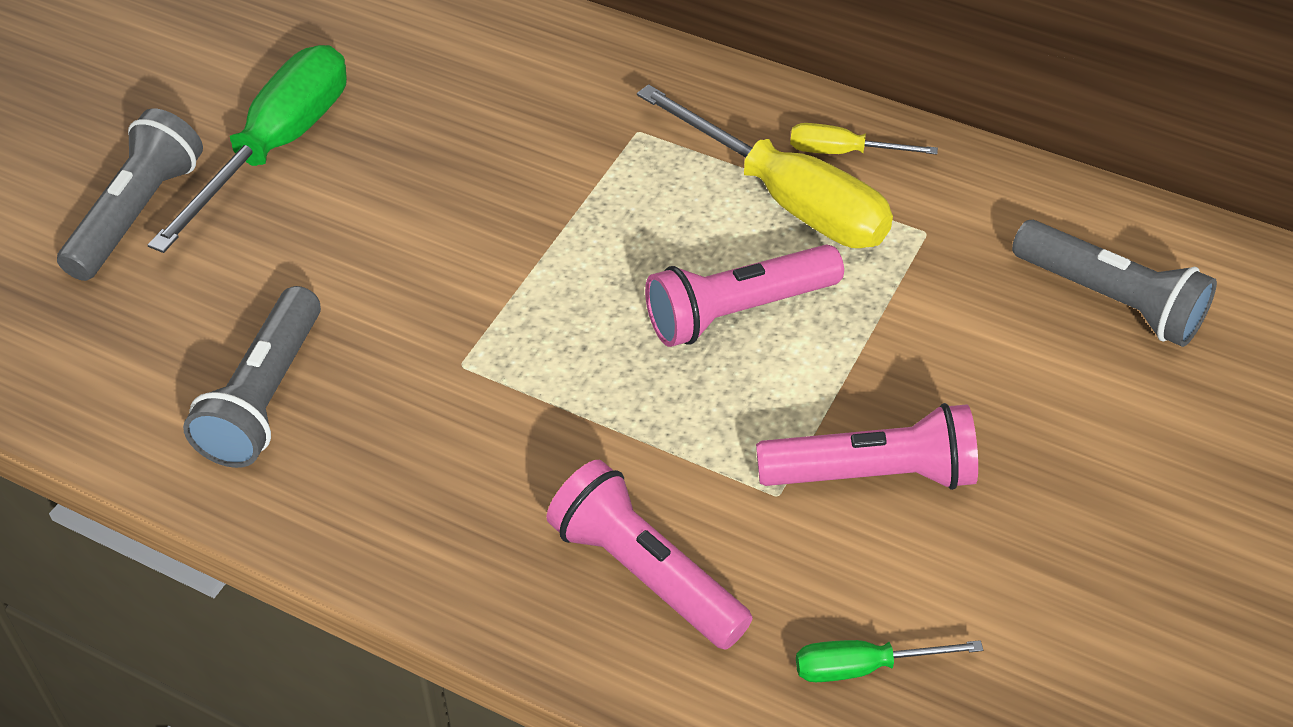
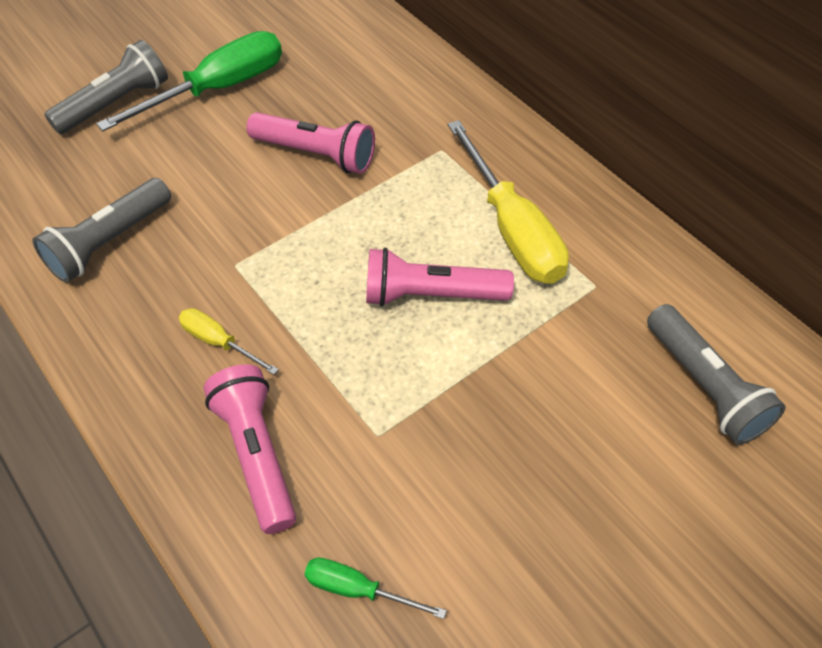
camera: 25 degrees right, 5 degrees up
pink flashlight [756,403,978,490] -> pink flashlight moved to [246,112,375,174]
yellow screwdriver [790,123,938,155] -> yellow screwdriver moved to [179,308,279,375]

